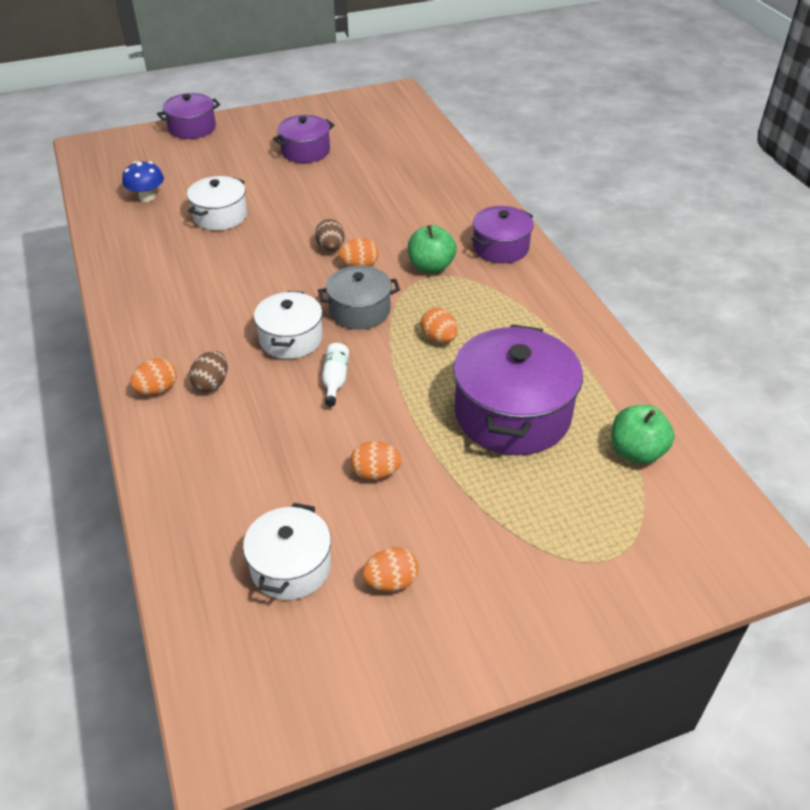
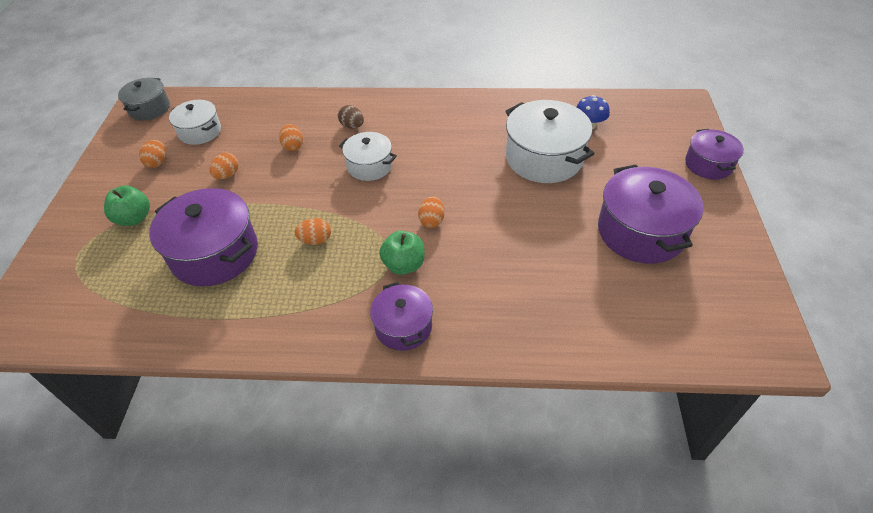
camera: 115 degrees right, 5 degrees up
orange egg [130,358,177,395] -> orange egg moved to [279,124,303,151]
white pot [187,176,247,230] -> white pot [505,100,594,183], size x1.69
purple pot [273,115,334,163] -> purple pot [598,164,703,264], size x1.69
brown egg [315,219,345,251] -> none
grey pot [318,266,400,330] -> grey pot moved to [118,78,170,120]
white bottle [322,343,349,407] -> none
green apple [611,405,674,464] -> green apple moved to [104,186,150,226]

